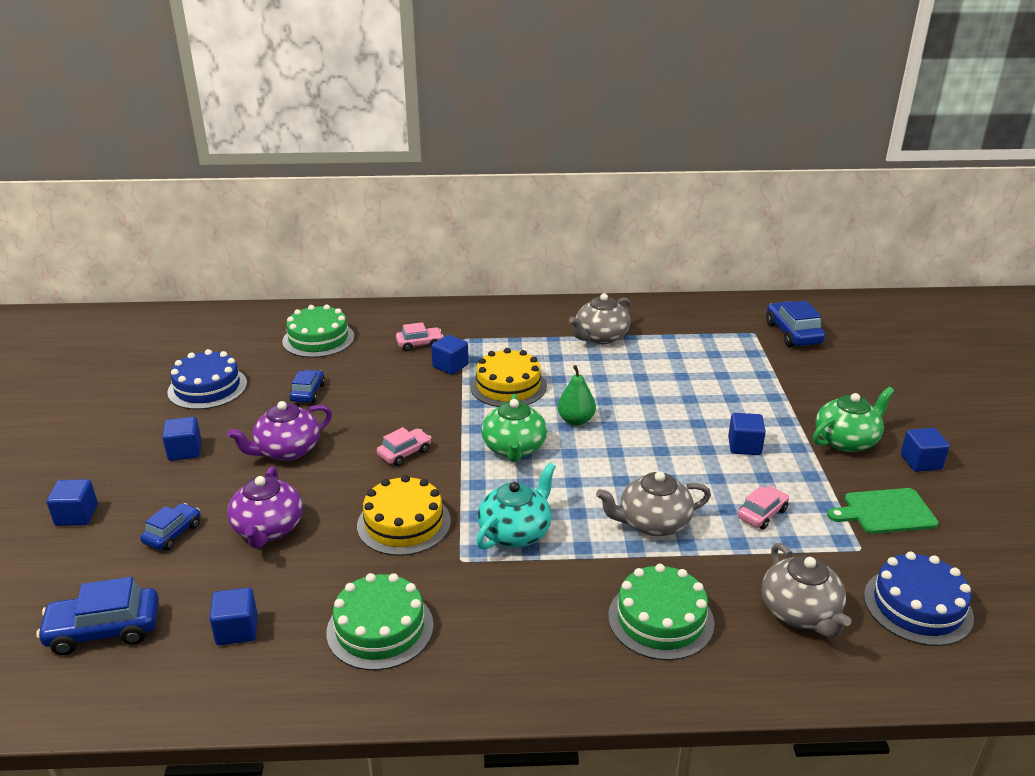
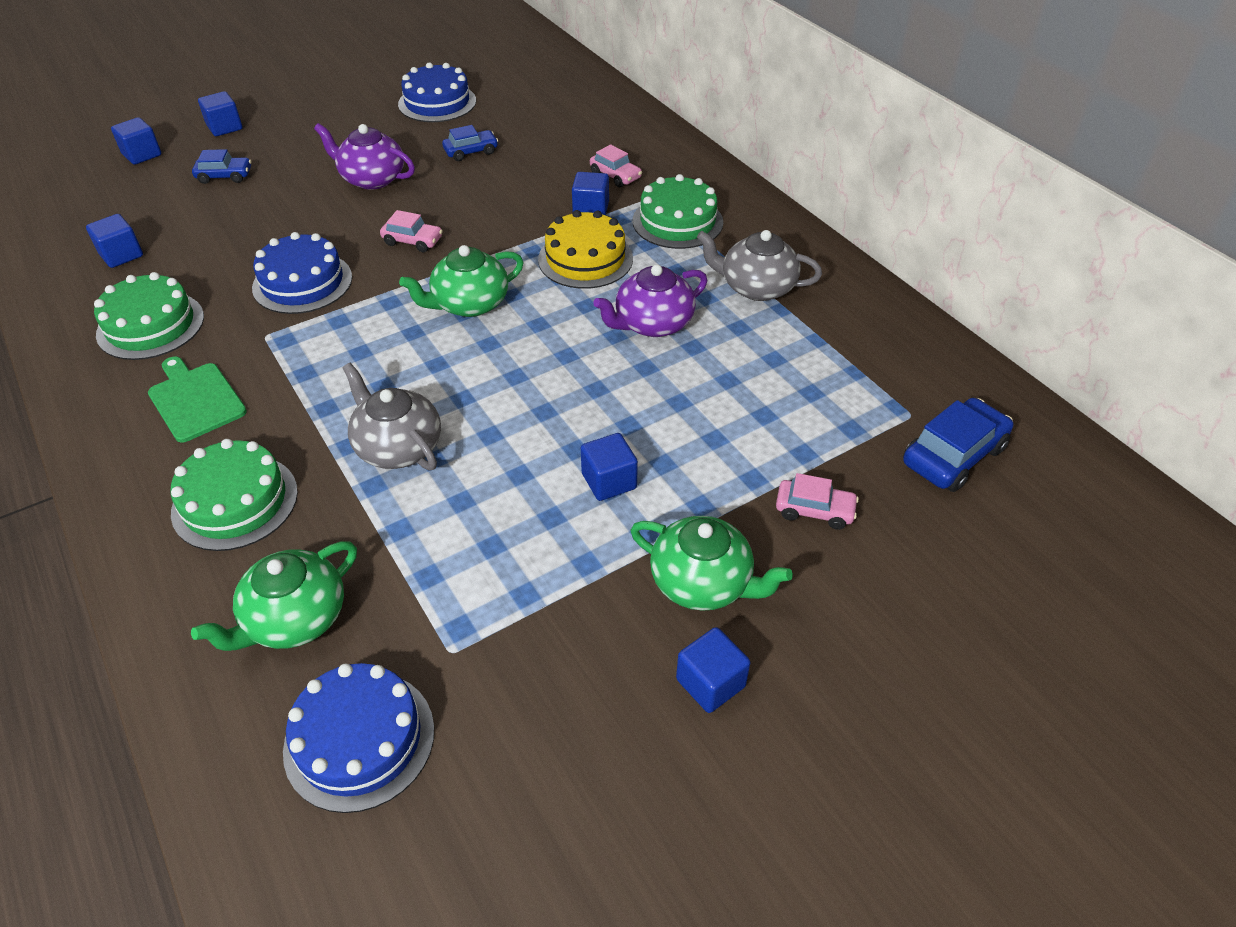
camera: 60 degrees right, 15 degrees up
blue car [36,577,159,655] -> none
blue cube [162,417,202,461] -> blue cube moved to [111,117,161,165]
purple teapot [227,466,303,548] -> purple teapot moved to [593,264,707,337]
green cake [282,304,354,358] -> green cake moved to [633,174,723,249]
yellow cake [357,475,451,556] -> blue cake [252,232,352,314]
turquoise teapot [476,462,556,550] -> none
green pear [558,365,596,426] -> none
pink car [738,486,789,530] -> pink car moved to [776,473,859,530]
grey teapot [762,543,851,638] -> green teapot [191,541,357,651]
green cutting board [827,488,938,534] -> green cutting board moved to [148,357,247,443]

